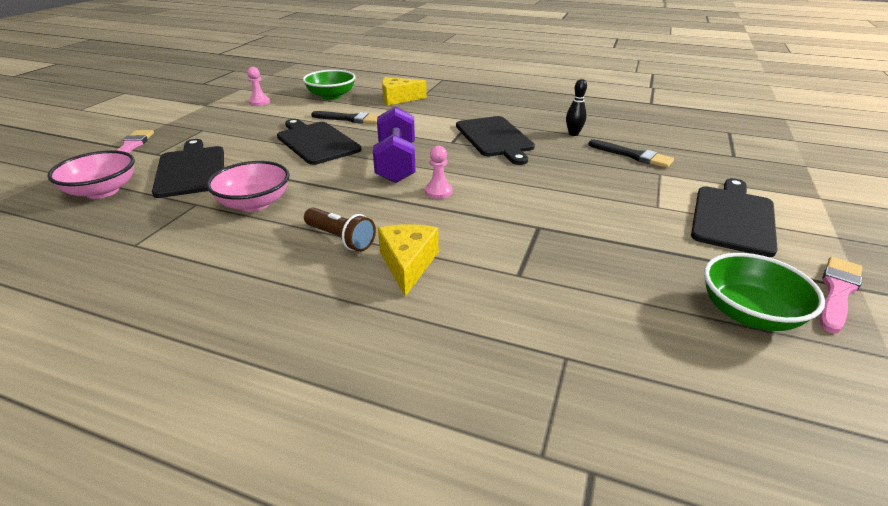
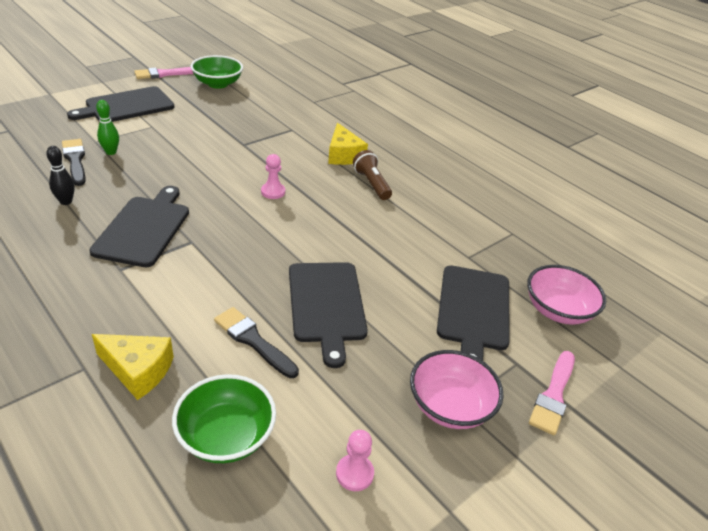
camera: 155 degrees left, 5 degrees up
pink bowl [207,161,289,212] -> pink bowl moved to [410,350,504,429]
purple dumbbell [373,106,415,183] -> none
yellow cheese [378,224,439,297] -> yellow cheese turned 45 degrees counterclockwise [328,123,368,165]
none -> green bowling pin [96,100,119,155]

